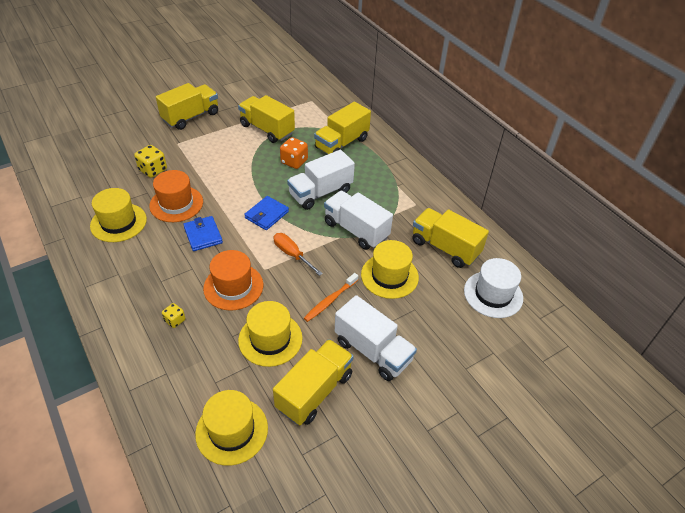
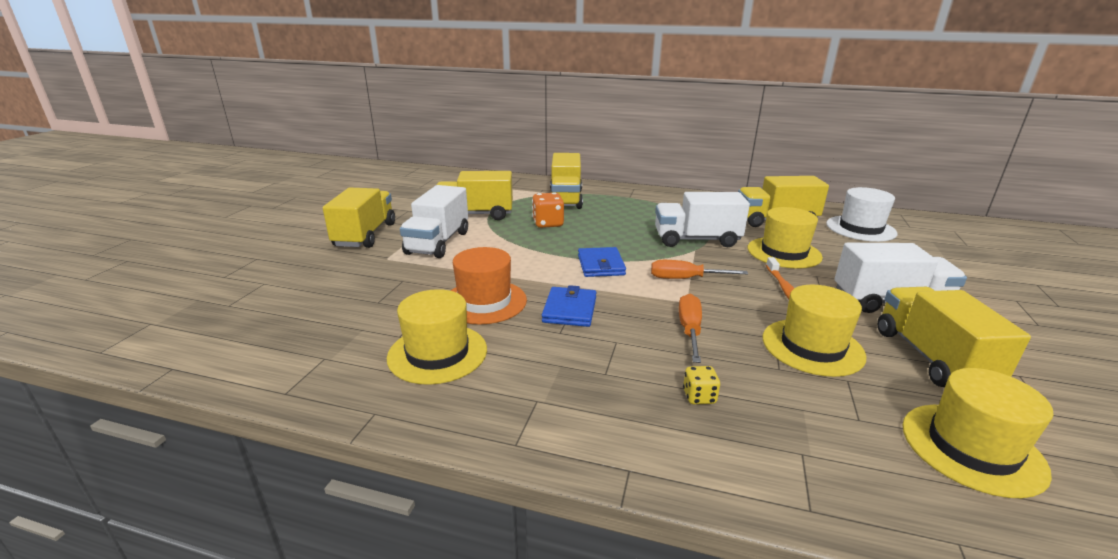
camera: 40 degrees left, 20 degrees down
yellow dice [134,145,167,178] -> none
blue wallet [183,216,223,251] -> blue wallet turned 75 degrees clockwise [542,285,596,327]
orange hat [203,250,263,311] -> orange screwdriver [679,294,702,363]
white truck [287,150,355,210] -> white truck moved to [400,185,468,258]

